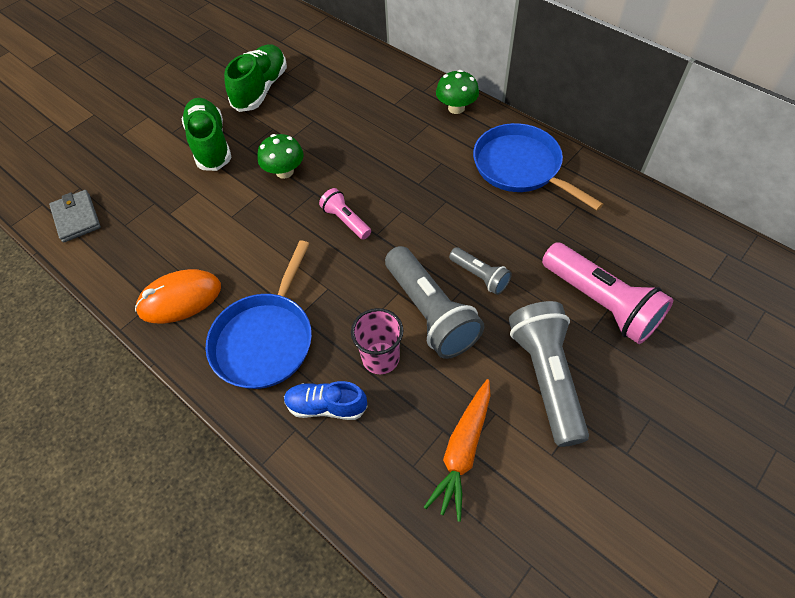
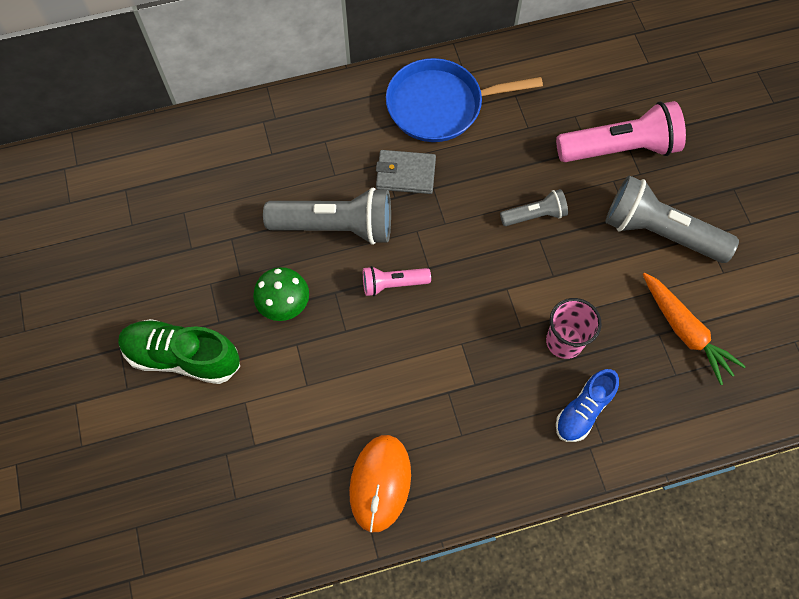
camera: 60 degrees left, 10 degrees up
grey wallet [49,190,101,243] -> grey wallet moved to [376,150,436,194]
blue pan [206,240,312,389] -> none
green shoe [224,44,287,112] -> none
grey flashlight [385,246,485,359] -> grey flashlight moved to [263,187,391,245]
green mushroom [436,70,479,114] -> none

